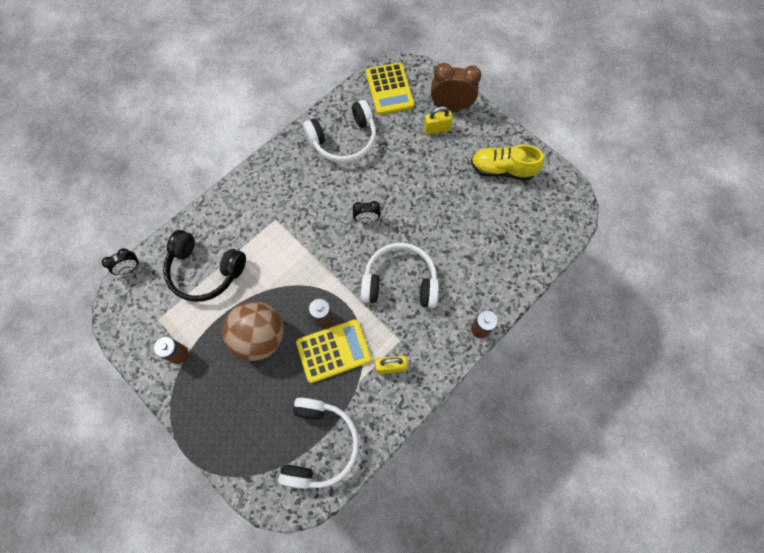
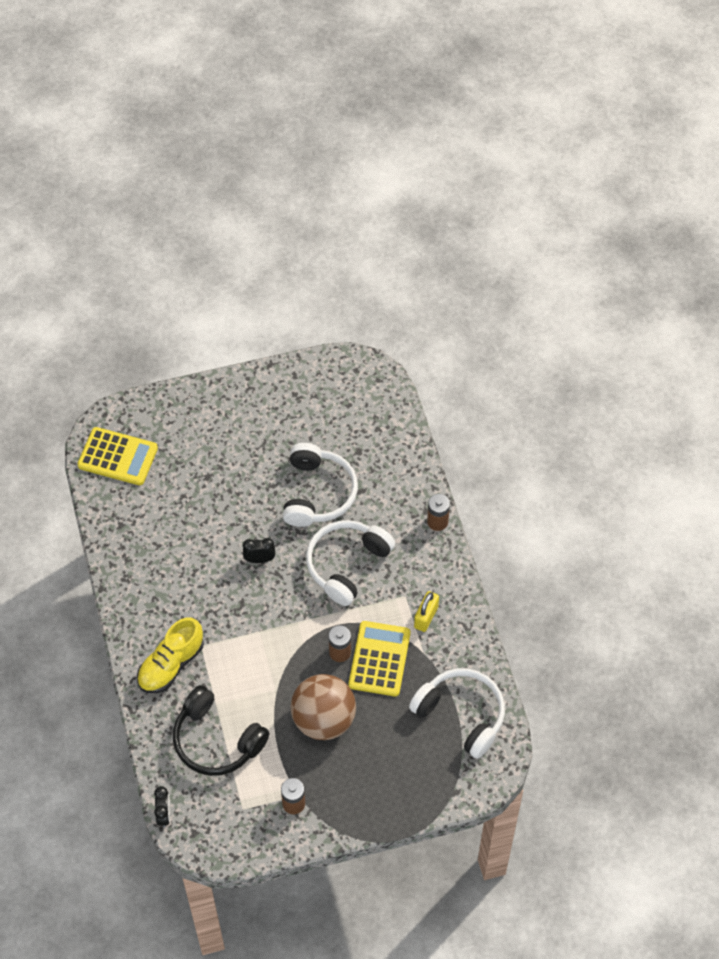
camera: 60 degrees left, 10 degrees down
black headphones [163,230,246,302] -> black headphones turned 75 degrees clockwise [173,685,269,776]
white headphones [303,100,376,163] -> white headphones moved to [283,443,358,527]
black clock [353,201,381,223] -> black clock turned 120 degrees counterclockwise [243,538,275,563]
yellow padlock [424,106,453,135] -> none
brown clock [431,63,481,110] -> none
yellow shoe [471,145,544,181] -> yellow shoe moved to [137,617,204,693]

